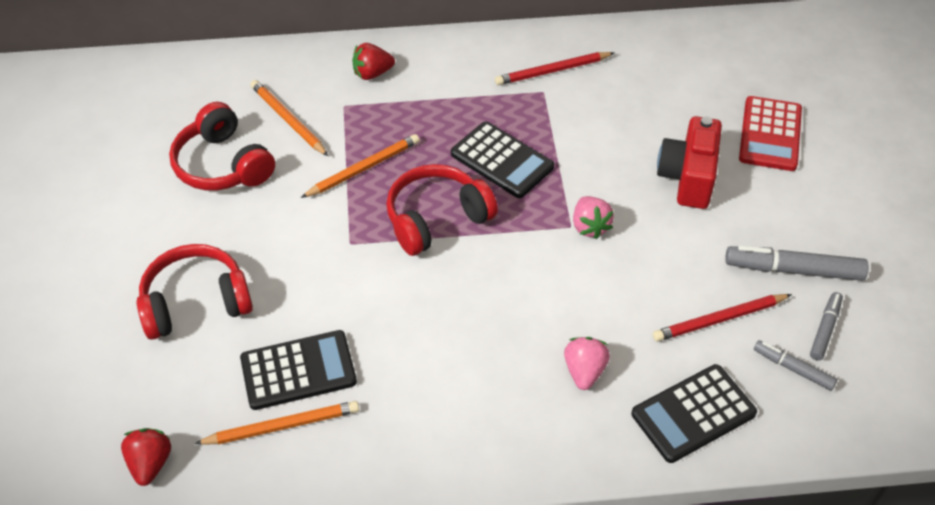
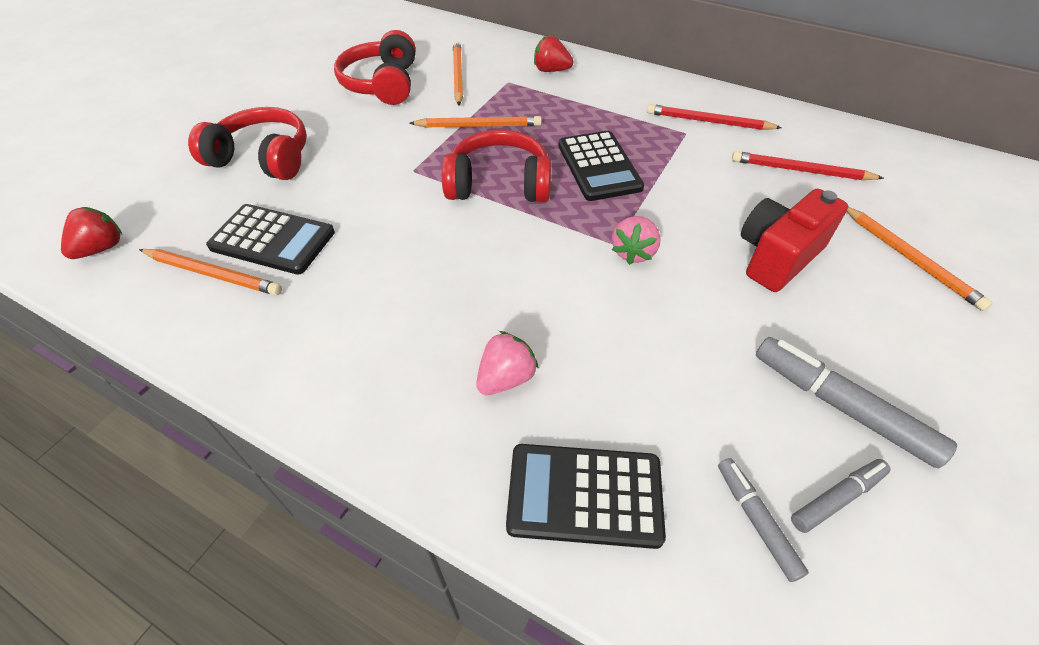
camera: 35 degrees right, 0 degrees up
red pencil [653,294,792,342] -> red pencil moved to [732,151,884,180]
red calculator [739,96,802,171] -> orange pencil [847,207,992,311]

